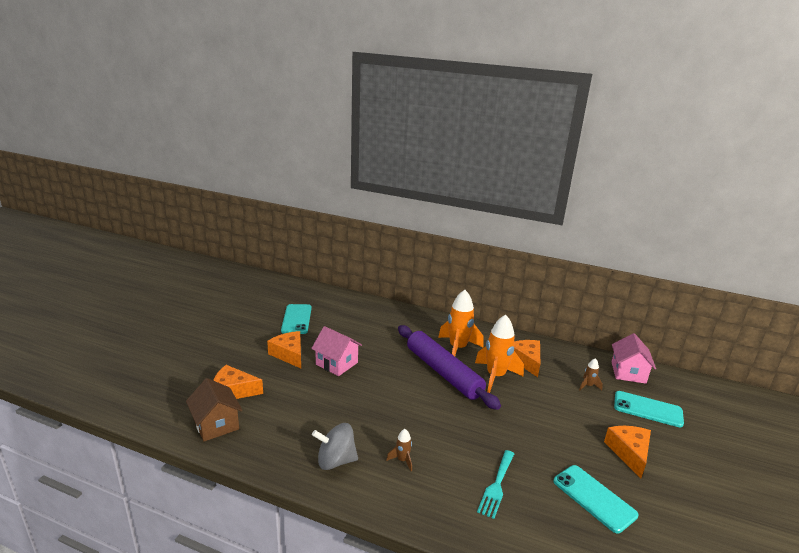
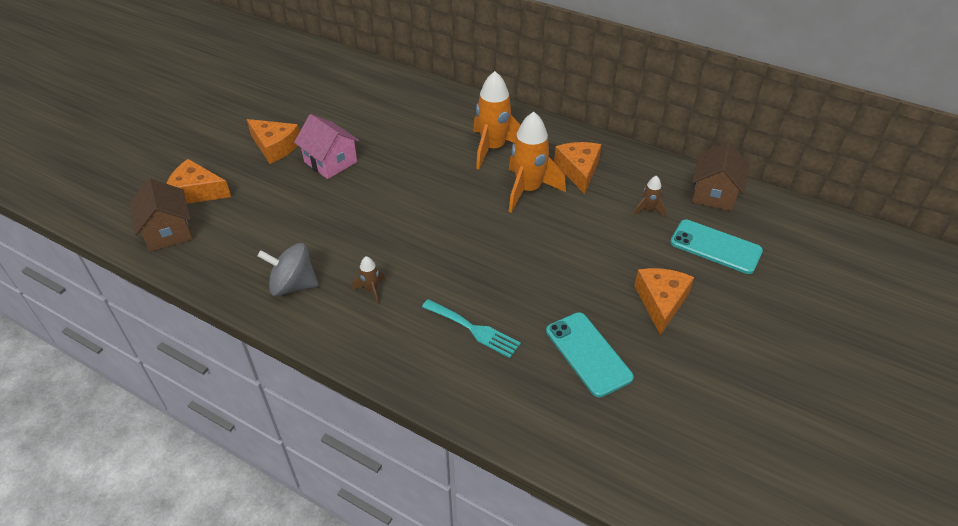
camera: 10 degrees right, 20 degrees up
orange cheese [267,331,301,368] -> orange cheese turned 150 degrees clockwise [247,119,299,164]
turquoise phone [281,304,312,334] -> none
purple rolling pin [398,325,501,410] -> none
turquoise fork [477,450,514,519] -> turquoise fork turned 90 degrees counterclockwise [422,299,521,358]
pink house [612,333,656,384] -> brown house [692,142,749,211]

